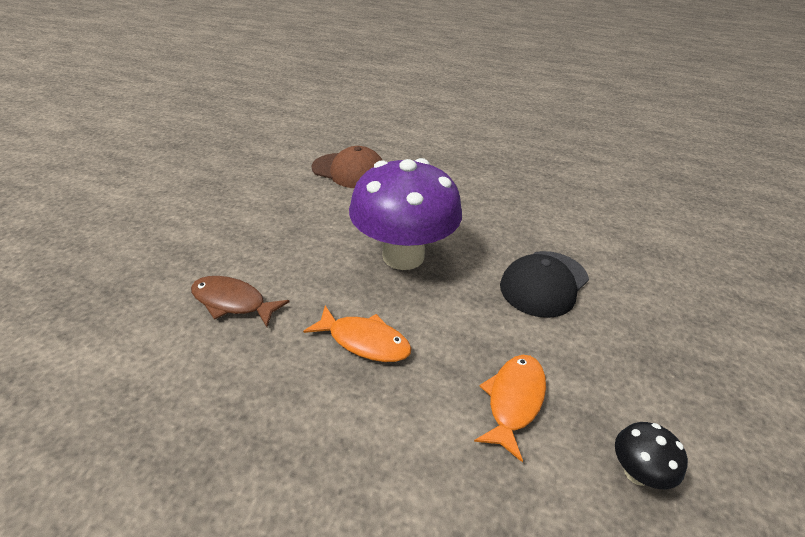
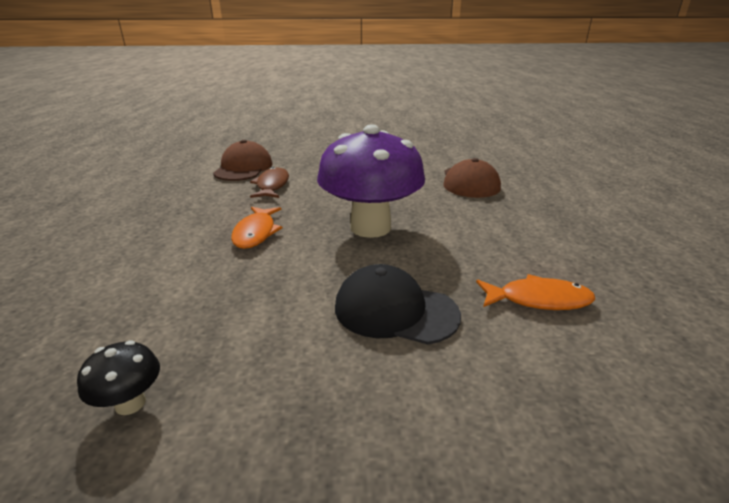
camera: 70 degrees right, 10 degrees down
orange fish [474,355,546,462] -> orange fish moved to [476,274,595,310]
none -> brown cap [213,140,272,181]

